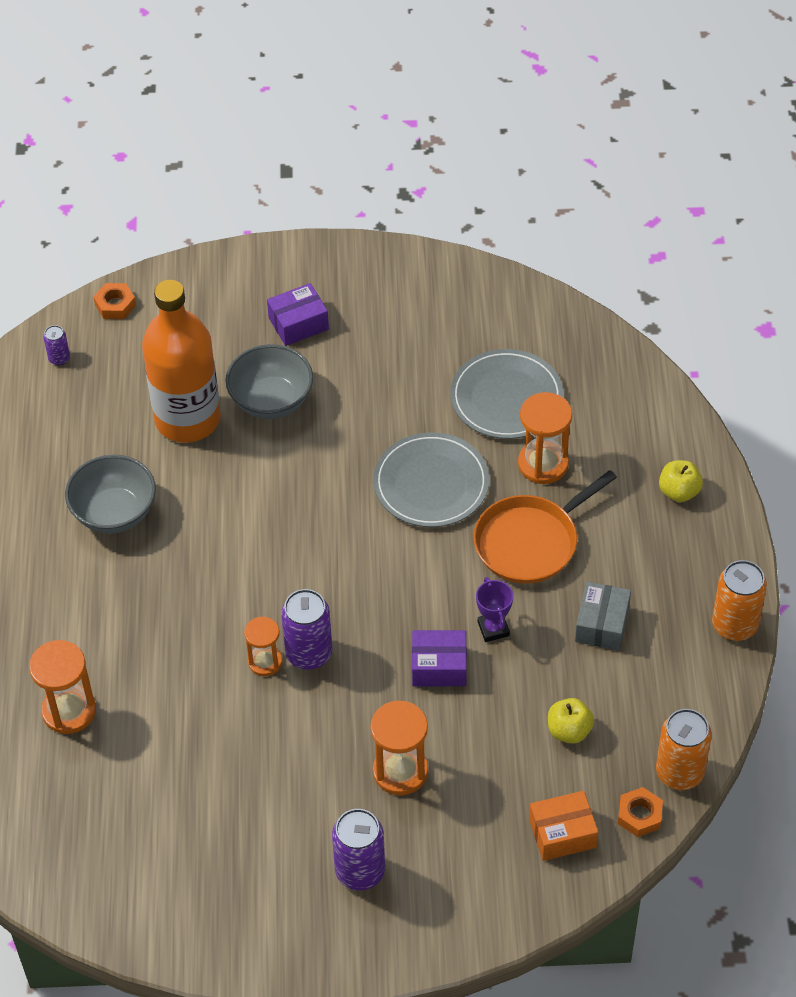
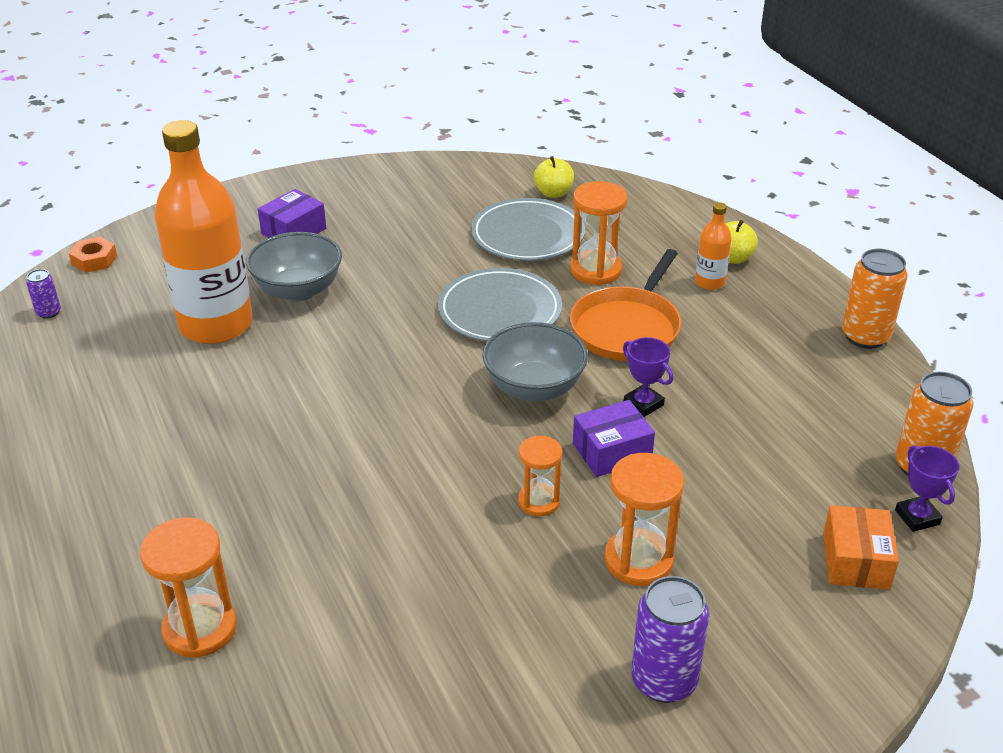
camera: 25 degrees left, 15 degrees down
grey bowl [65,455,156,534] -> grey bowl moved to [482,322,588,402]
orange hourglass [244,617,283,676] -> orange hourglass moved to [518,436,562,517]
purple can [281,589,332,670] -> none
orange box [529,791,598,861] -> orange box turned 45 degrees counterclockwise [823,505,899,589]
yellow apple [548,698,594,744] -> yellow apple moved to [534,156,574,198]
grey box [575,582,631,650] -> none
orange nut [618,787,663,837] -> purple trophy [895,445,960,532]
none -> orange bottle [695,202,732,290]

